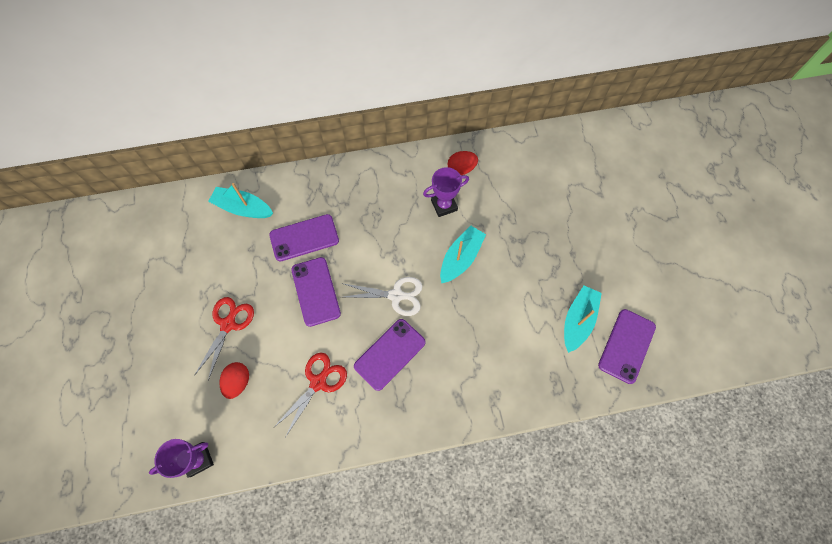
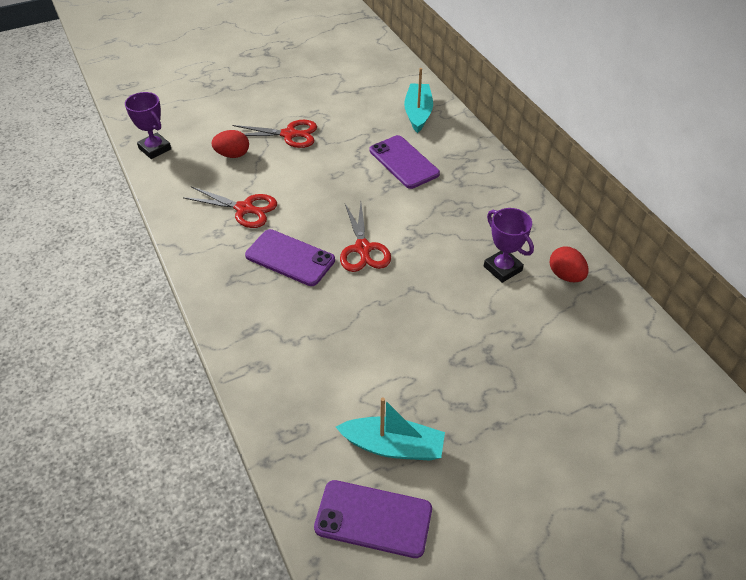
camera: 75 degrees right, 20 degrees down
purple phone [291,257,341,327] -> none
white scissors [342,277,422,316] -> red scissors [340,203,391,272]
turquoise boat [440,225,486,284] -> none

